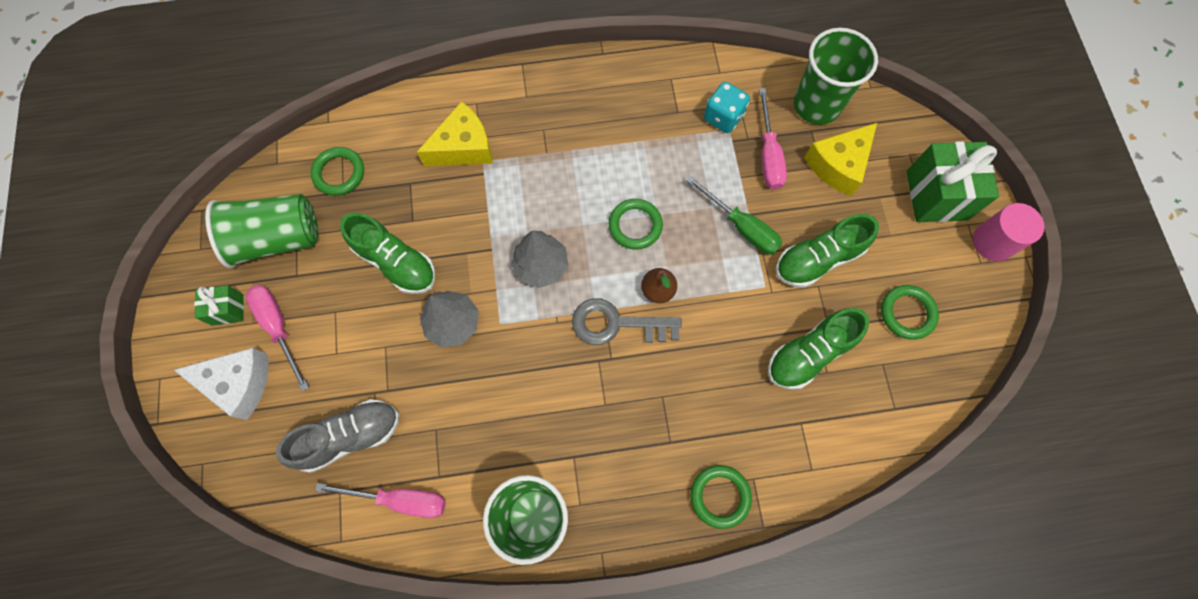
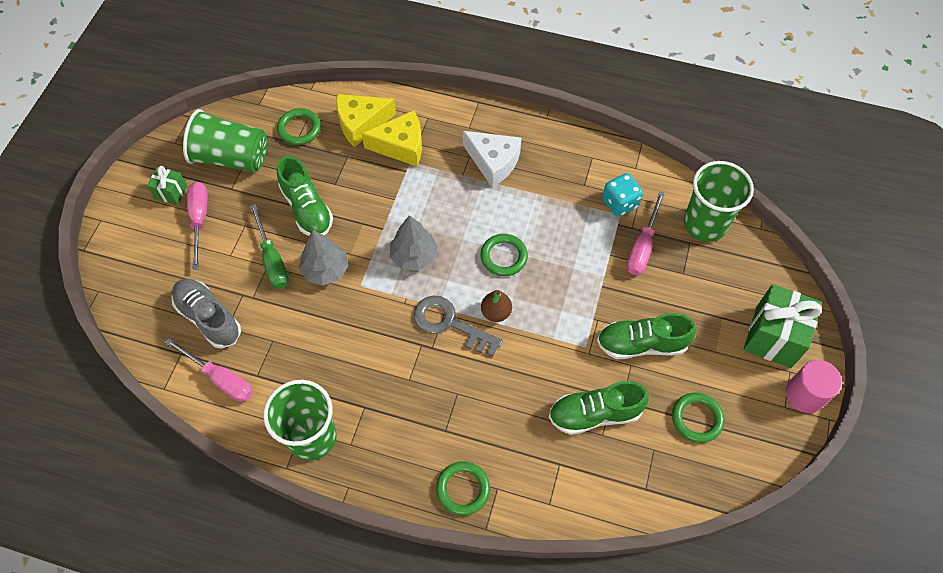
camera: 25 degrees right, 10 degrees down
white cheese [174,348,269,420] -> white cheese moved to [463,131,521,187]
grey shoe [276,399,399,473] -> grey shoe turned 135 degrees counterclockwise [172,279,241,348]
green screwdriver [686,176,782,255] -> green screwdriver moved to [250,204,289,289]
yellow cheese [804,123,877,196] -> yellow cheese moved to [336,94,396,147]

